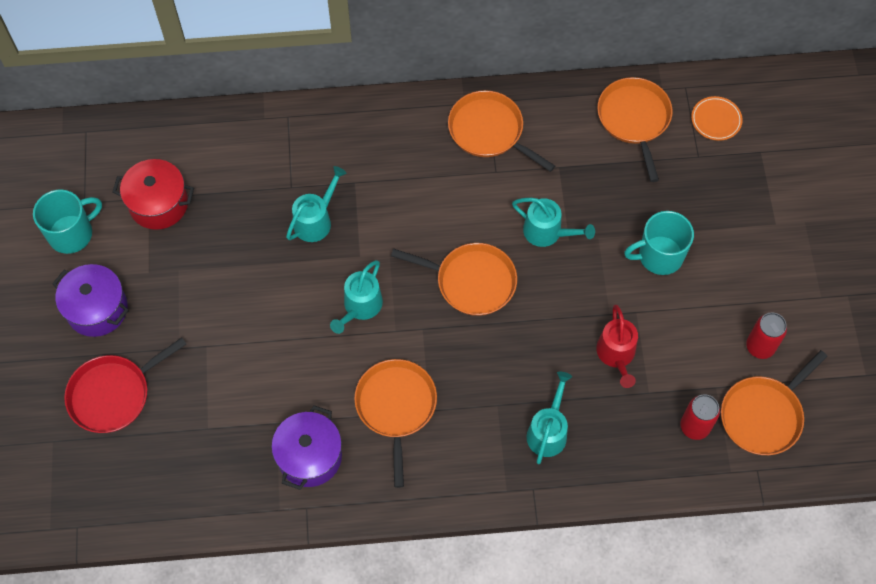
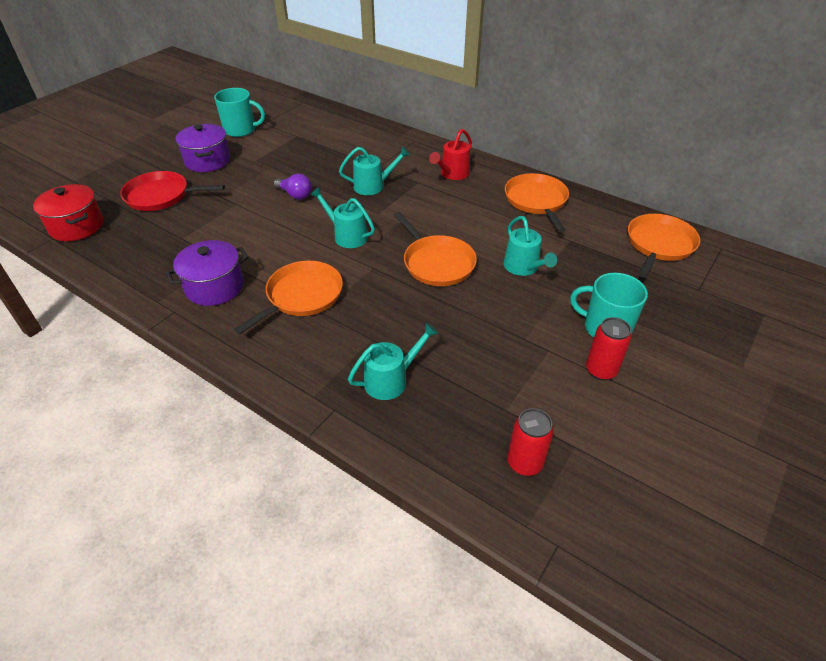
camera: 40 degrees right, 20 degrees down
red pot [112,159,194,230] -> red pot moved to [33,184,103,241]
turquoise watering can [330,260,383,334] -> turquoise watering can turned 60 degrees clockwise [310,187,375,248]
red watering can [596,305,638,388] -> red watering can moved to [429,129,472,180]
orange plate [691,96,743,141] -> none
orange pan [721,350,828,455] -> none
red can [746,312,787,359] -> red can moved to [586,317,631,380]
none -> purple light bulb [274,174,312,200]

